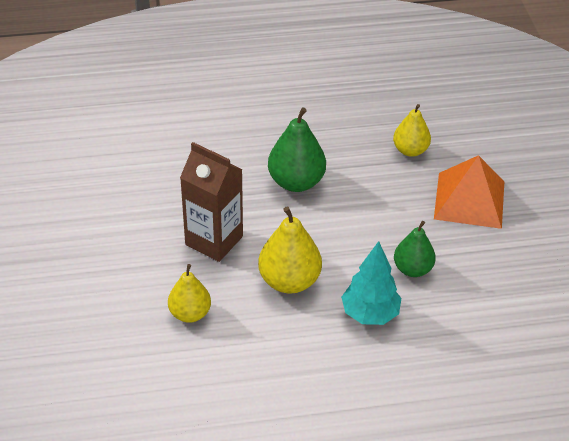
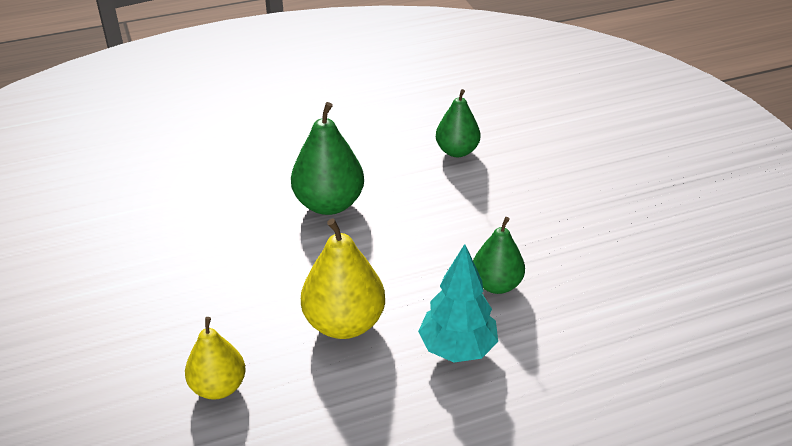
camera: 10 degrees left, 5 degrees down
brown carton [180,142,243,262] -> none
yellow pear [393,104,431,157] -> green pear [436,89,480,157]
orange pyramid [434,155,504,229] -> none

